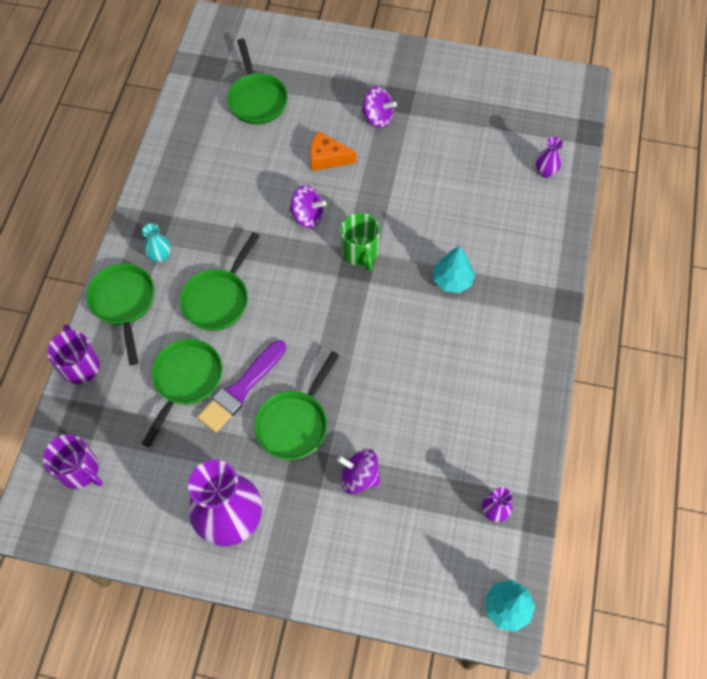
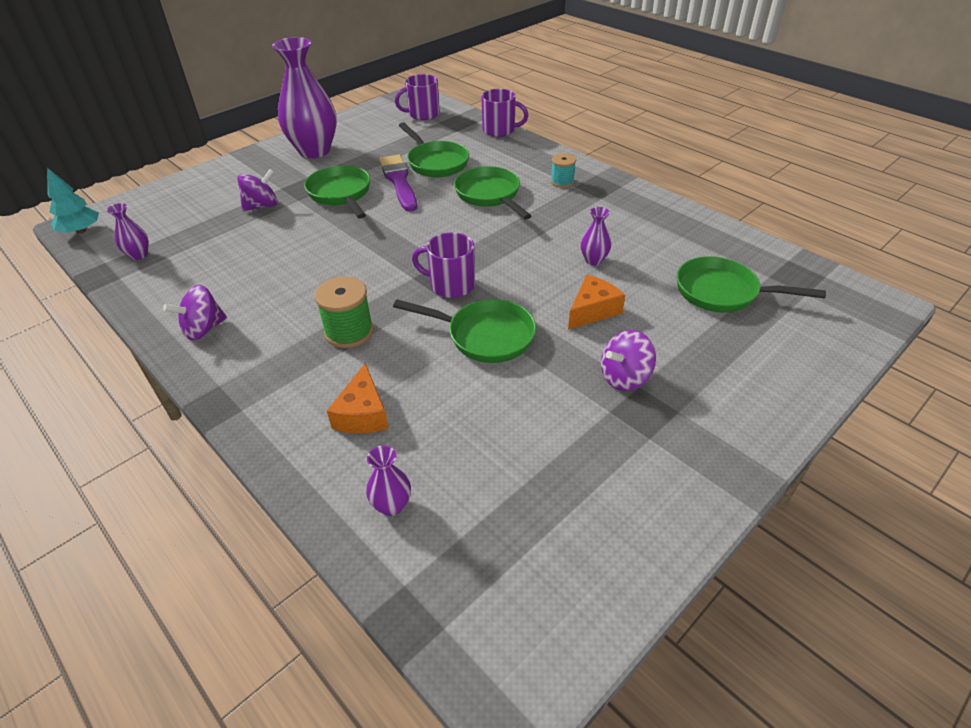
camera: 125 degrees right, 20 degrees down
green pan [86,263,155,365] -> green pan moved to [393,299,536,363]
turquoise vase [142,223,171,263] -> turquoise spool [551,153,576,188]
purple spinning top [290,185,326,228] -> purple spinning top moved to [163,285,227,340]
green mug [340,213,380,271] -> purple mug [412,232,475,298]
turquoise tree [433,246,475,293] -> green spool [315,276,374,348]
none -> orange cheese [327,363,389,433]
none -> purple vase [580,207,611,265]

